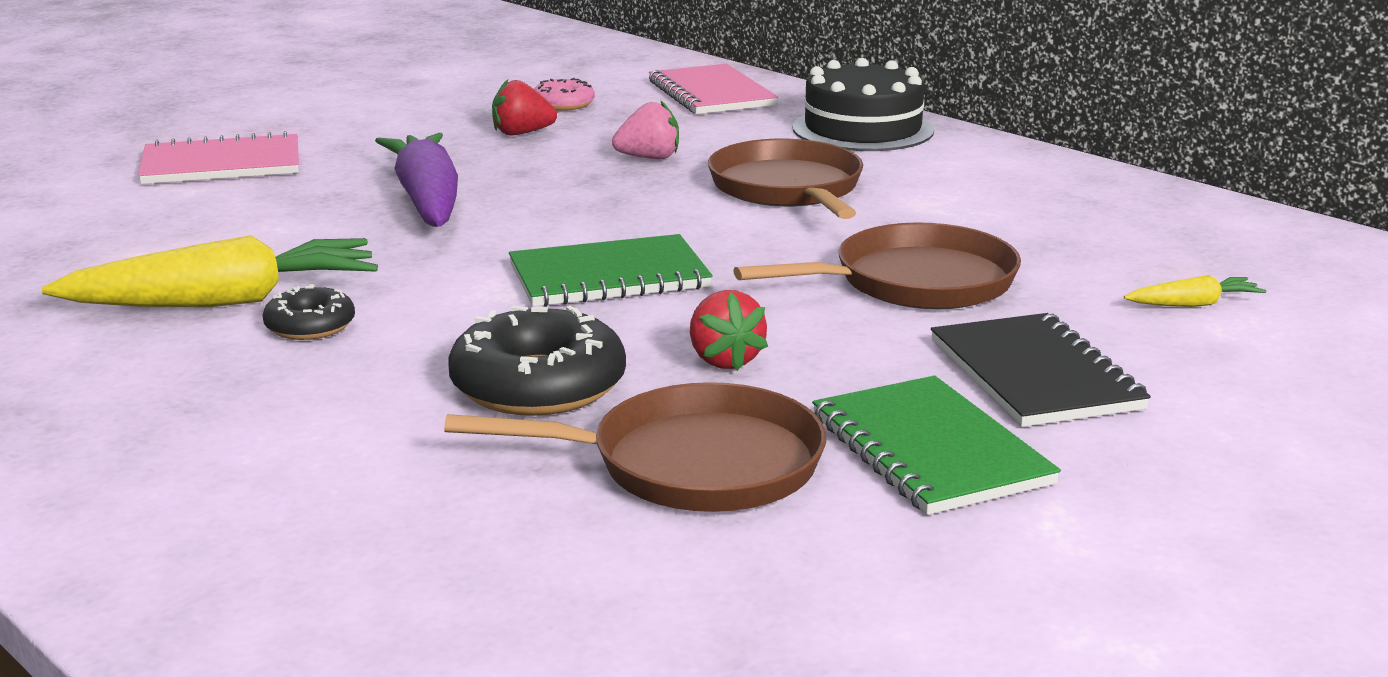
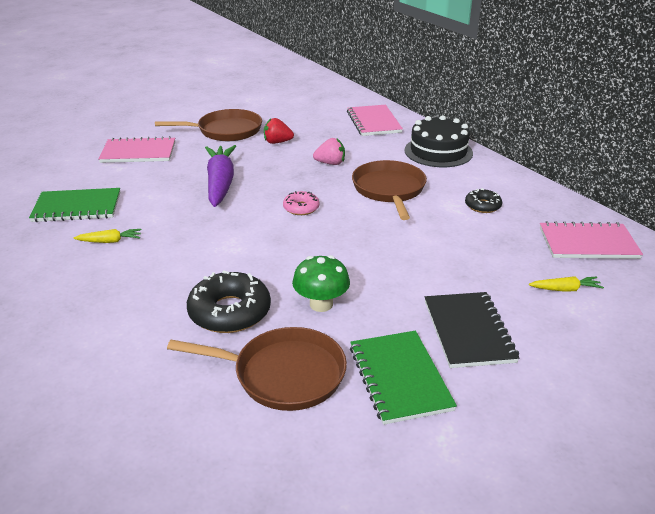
camera: 10 degrees right, 10 degrees up
yellow carrot [42,235,378,307] -> yellow carrot [73,229,142,243], size x0.45
black donut [263,284,355,340] -> black donut moved to [465,188,502,213]
green notebook [509,234,713,307] -> green notebook moved to [29,188,120,222]
pink donut [534,78,595,111] -> pink donut moved to [283,191,319,215]
red strawberry [690,290,768,371] -> green mushroom [292,255,350,312]
brown pan [733,222,1021,309] -> brown pan moved to [155,109,262,141]
none -> pink notebook [540,221,643,259]

